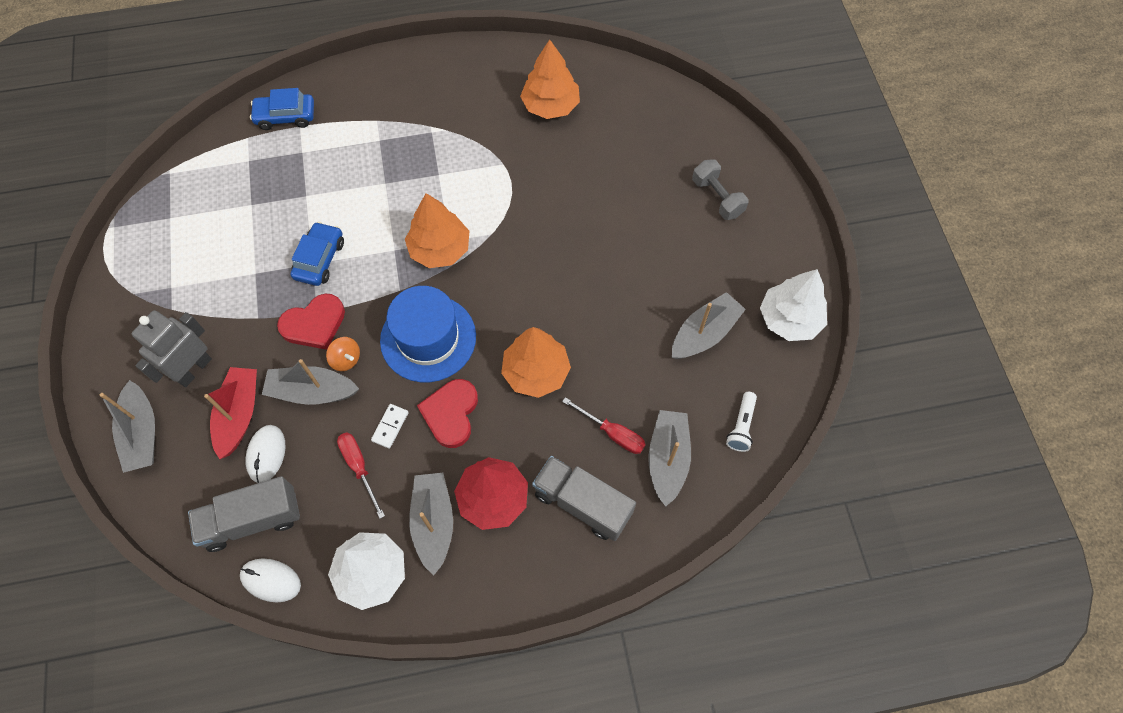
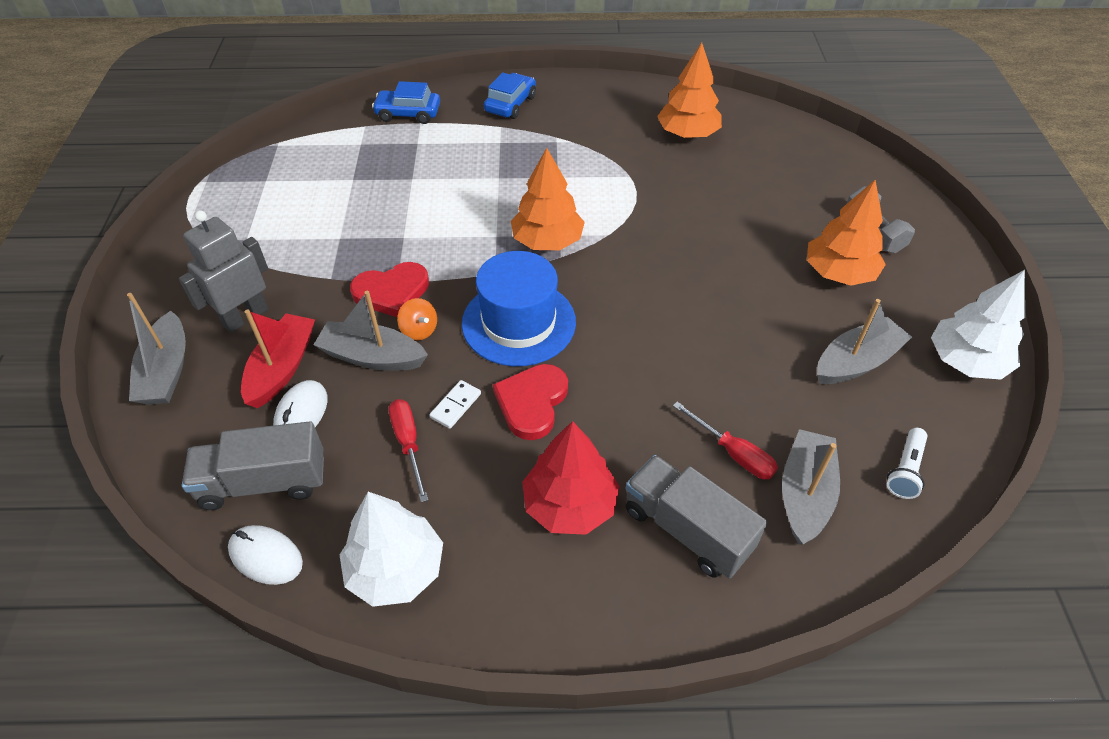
camera: 10 degrees right, 15 degrees down
blue car [291,222,344,286] -> blue car moved to [484,72,536,119]
grey boat [409,473,453,575] -> none
orange tree [501,327,571,398] -> orange tree moved to [807,180,886,286]

